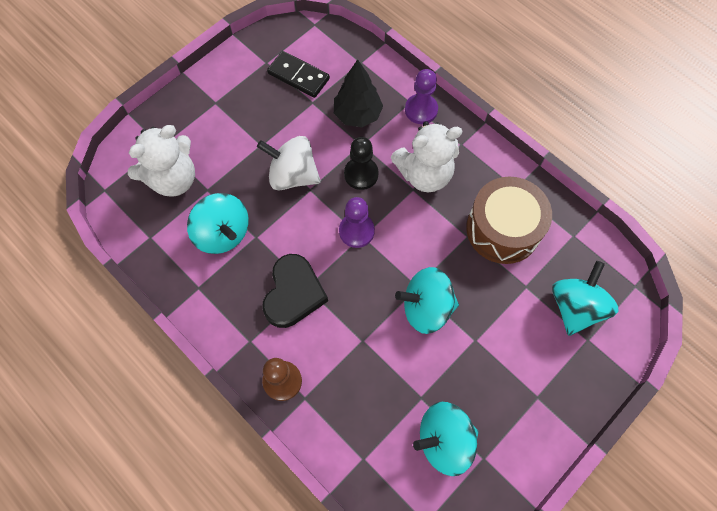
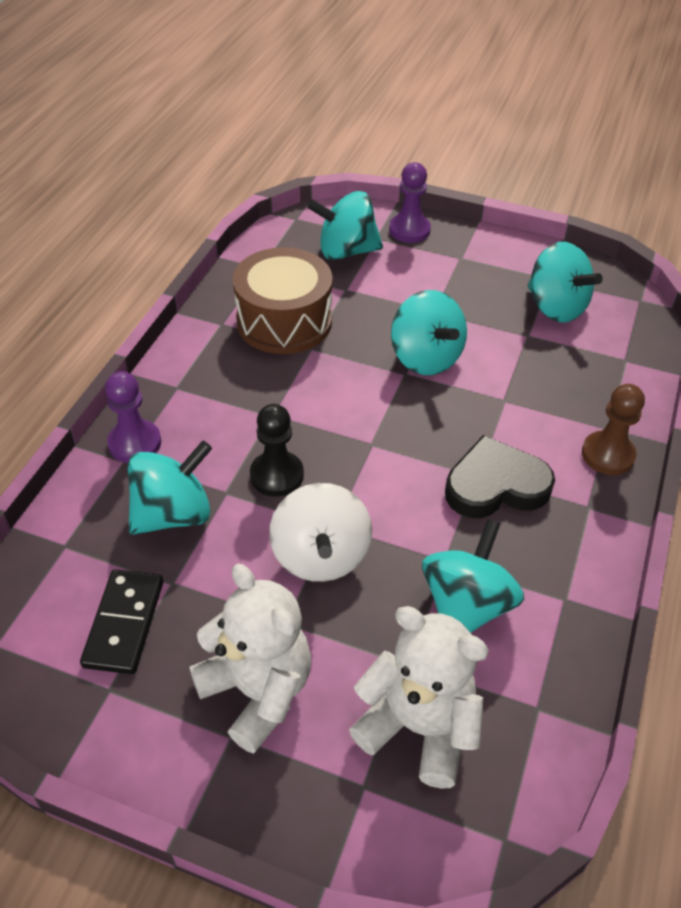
camera: 115 degrees left, 20 degrees down
black tree [334,59,383,127] -> turquoise spinning top [127,440,212,535]
purple pawn [339,197,375,248] -> purple pawn moved to [389,162,431,243]
white teddy bear [391,121,462,192] -> white teddy bear moved to [189,564,311,754]

